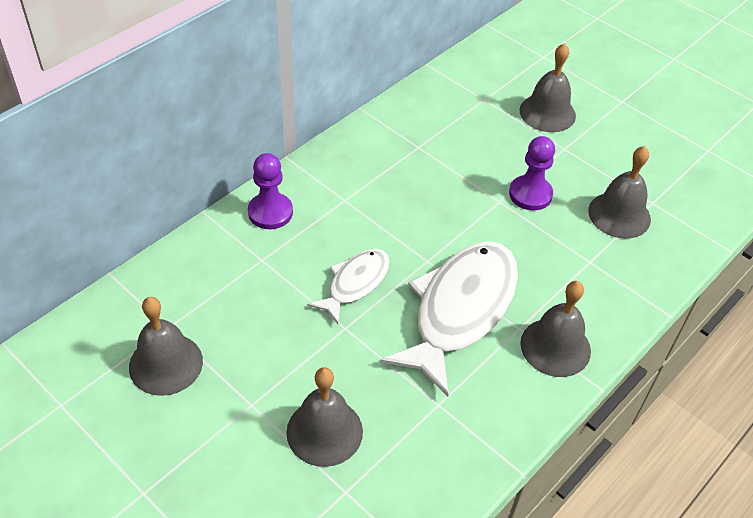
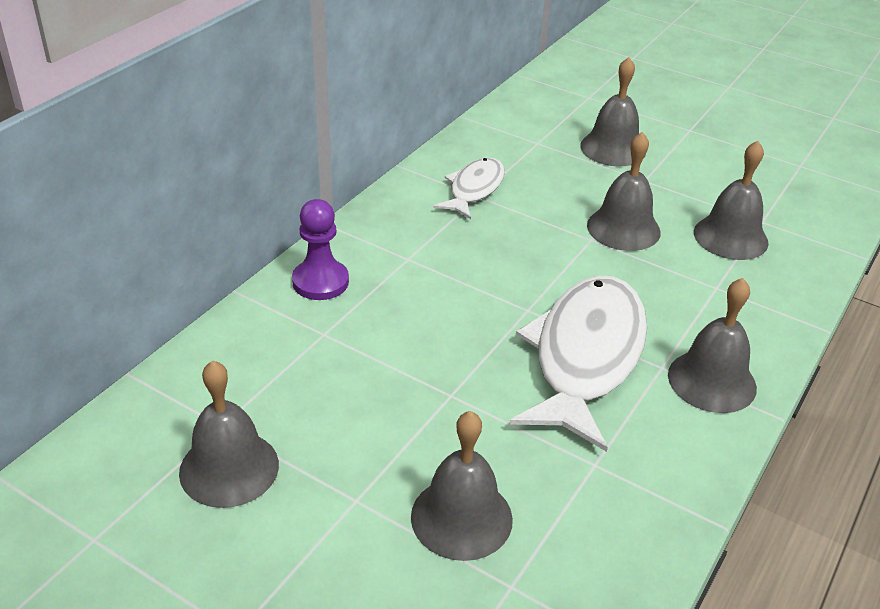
camera: 10 degrees left, 10 degrees down
white fish [307,249,390,324] -> white fish moved to [433,157,505,219]
purple pawn [509,136,555,211] -> grey bell [587,132,661,251]

